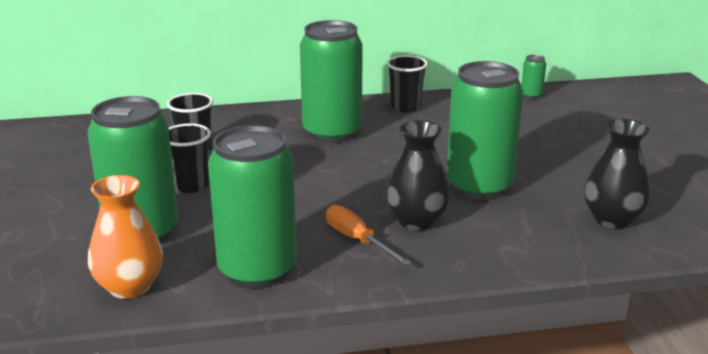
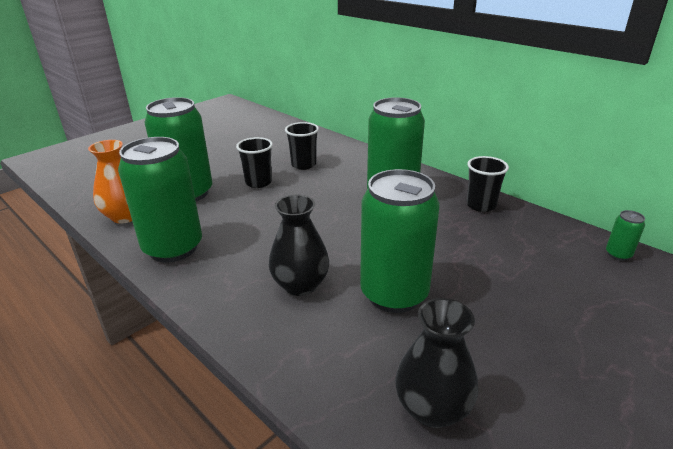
camera: 55 degrees right, 5 degrees up
orange screwdriver [326,205,411,266] -> none

